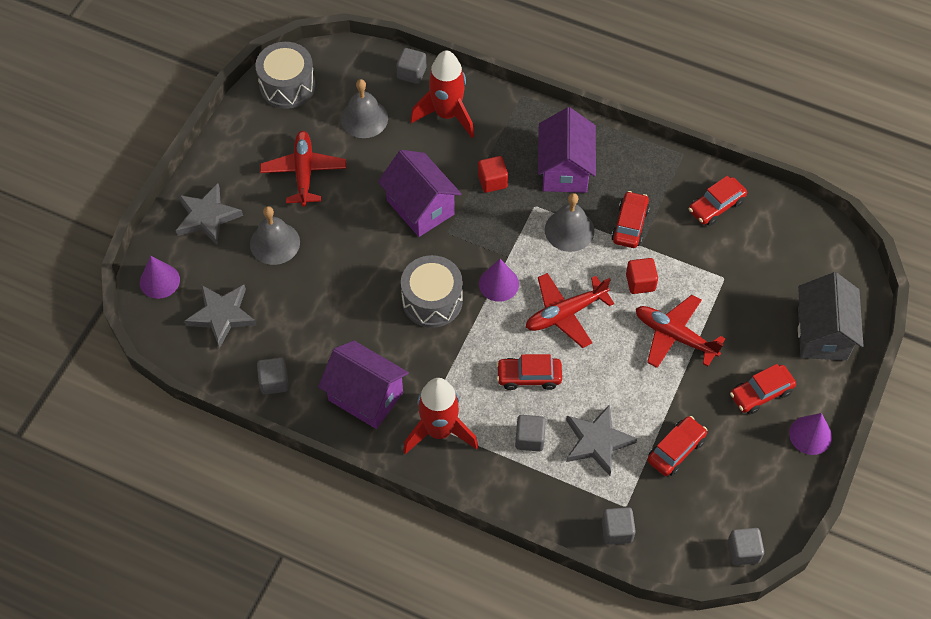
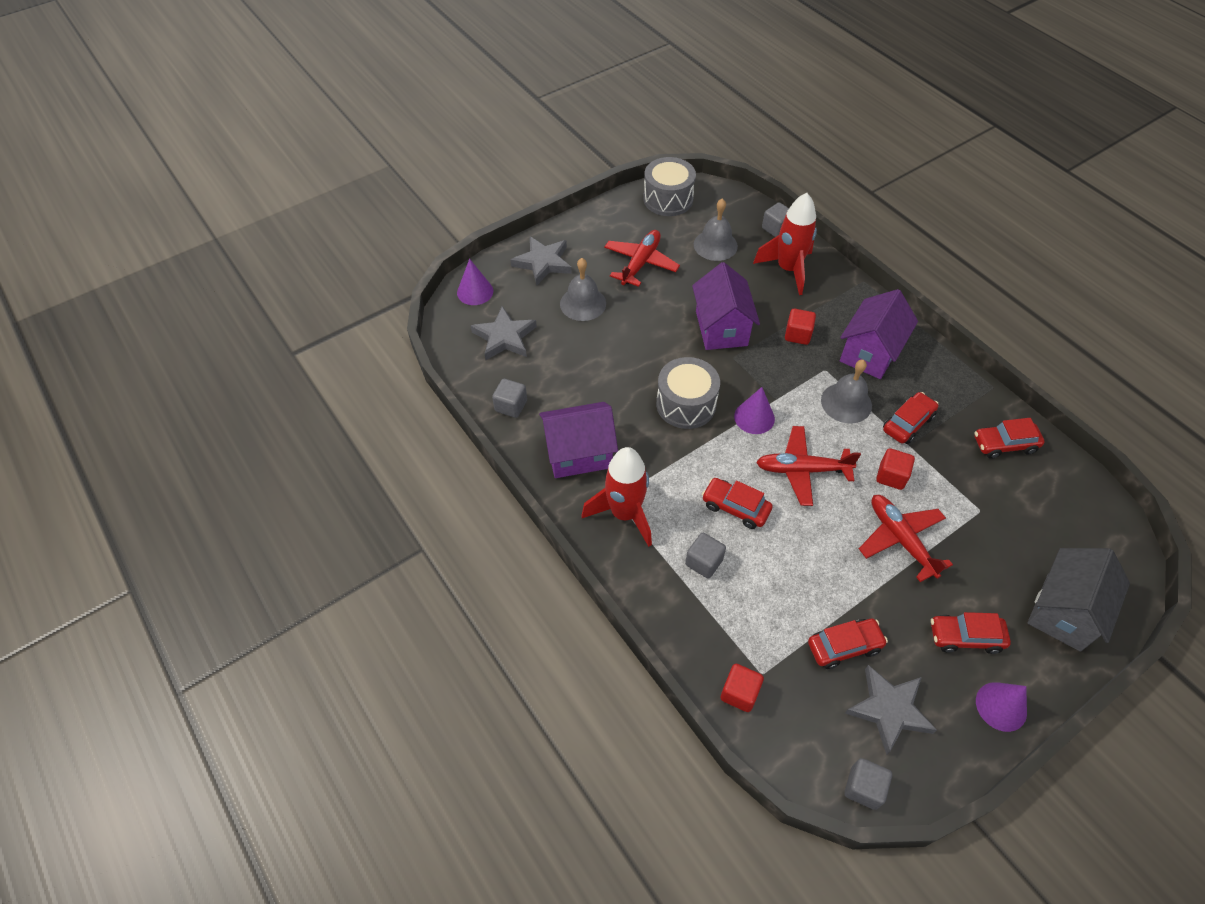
camera: 30 degrees right, 5 degrees down
purple house [318,340,409,429] -> purple house turned 75 degrees counterclockwise [539,402,618,478]
grey star [566,404,637,476] -> grey star moved to [845,665,937,755]
grey cube [602,507,636,545] -> red cube [721,664,764,712]

